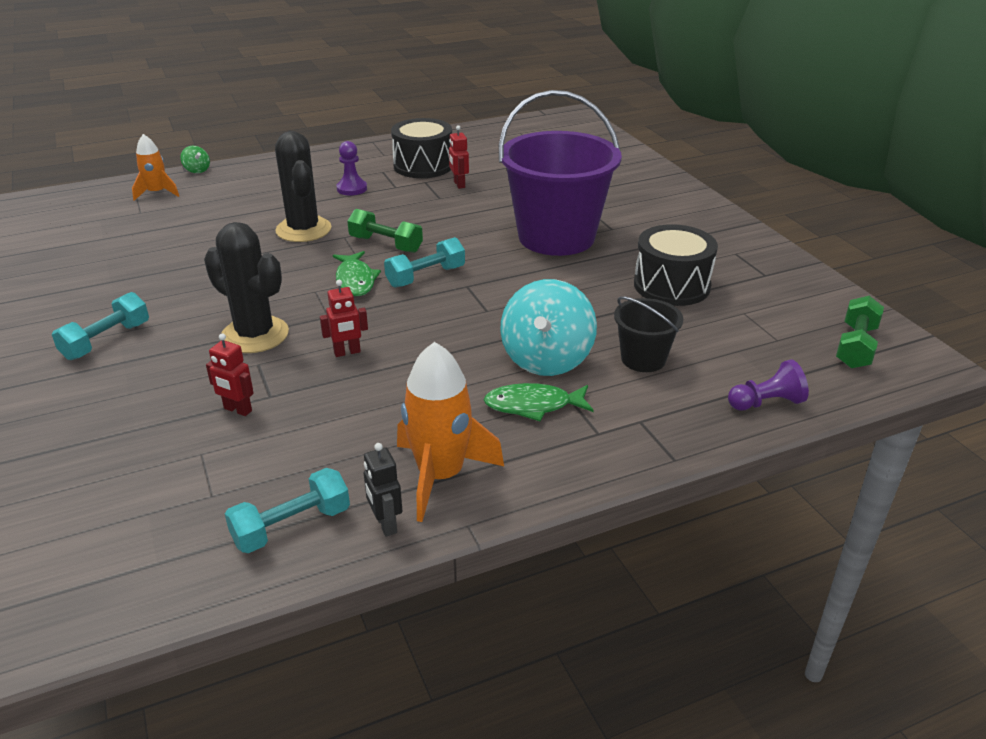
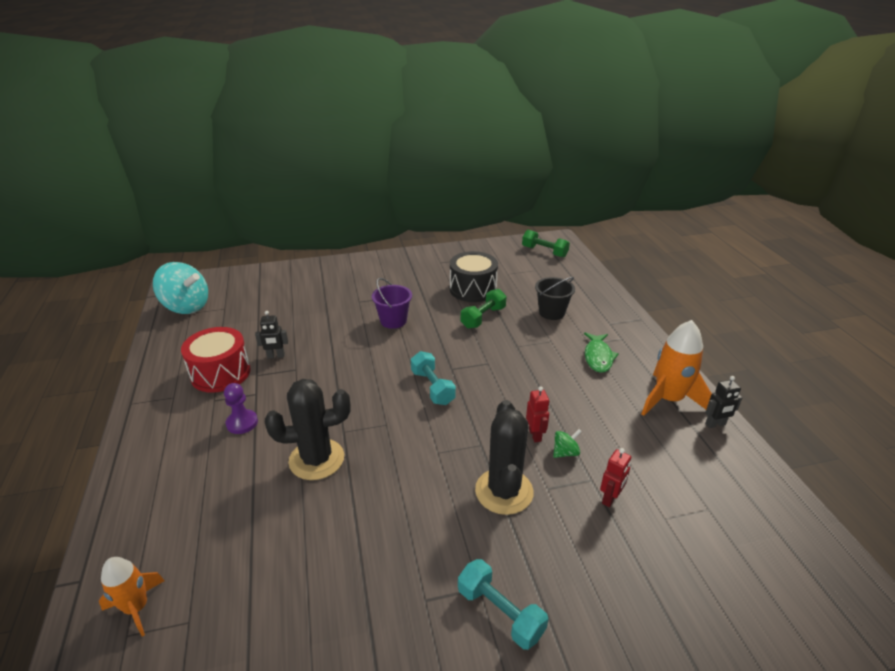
camera: 80 degrees left, 0 degrees up
green spinning top [180,146,210,173] -> green spinning top moved to [553,429,582,458]
black cactus [204,222,289,353] -> black cactus turned 45 degrees counterclockwise [475,400,534,515]
turquoise dumbbell [225,468,350,553] -> none
green fish [333,251,381,296] -> none
green dumbbell [347,209,423,253] -> green dumbbell moved to [461,289,507,329]
black drum [391,118,452,178] -> red drum [181,327,251,393]
red robot [449,125,469,189] -> black robot [255,311,288,359]
purple bucket [499,90,622,256] -> purple bucket [372,278,412,329], size x0.47
turquoise spinning top [500,279,597,376] -> turquoise spinning top moved to [153,262,208,314]
purple pawn [728,359,809,410] -> none

